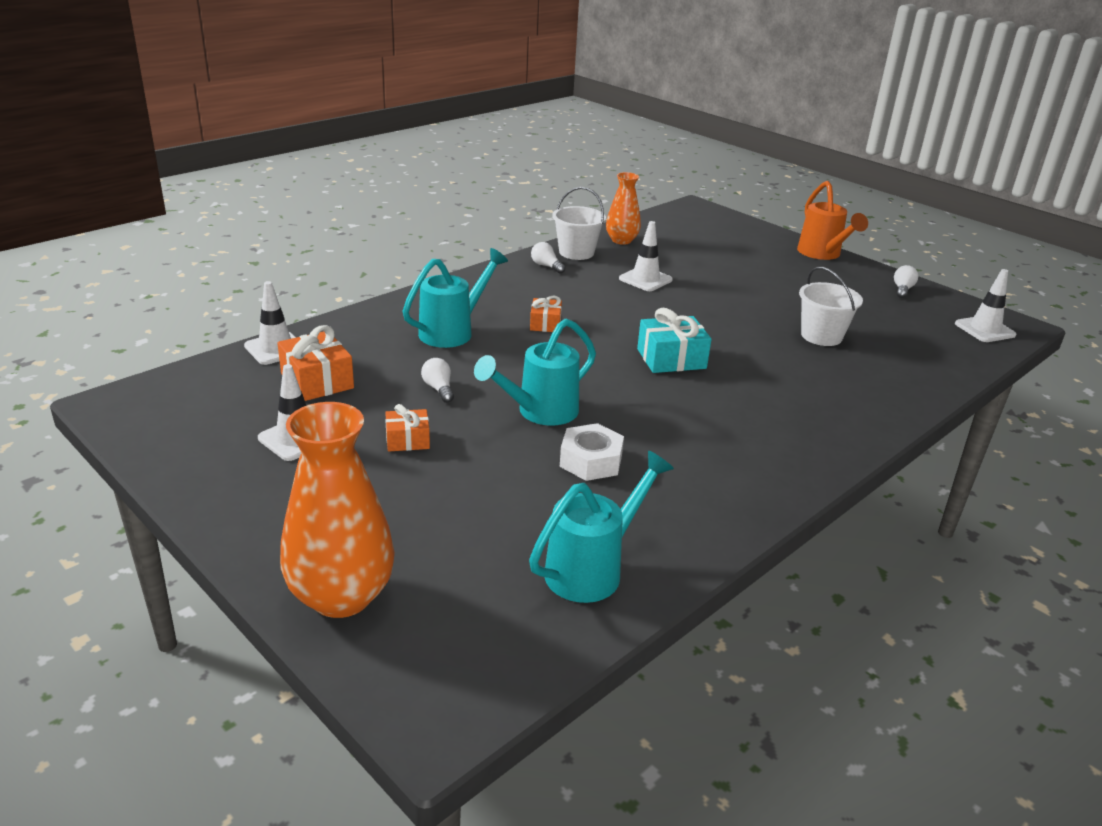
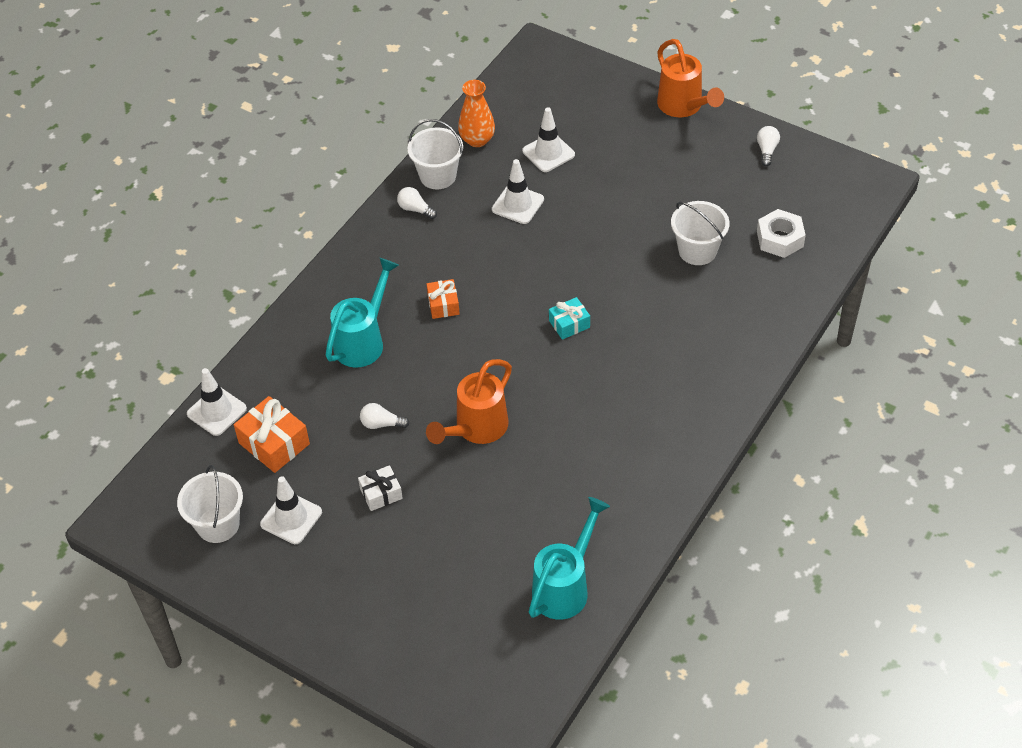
camera: 10 degrees left, 20 degrees up
orange vase [280,402,395,618] -> none
orange gift [385,404,430,451] -> white gift [358,465,403,511]
white light bulb [421,358,454,403] -> white light bulb turned 45 degrees counterclockwise [360,403,410,429]
turquoise watering can [474,319,596,426] -> orange watering can [426,359,512,444]
white nut [560,423,624,481] -> white nut moved to [757,209,806,258]
turquoise gift [637,308,712,373] -> turquoise gift [549,297,590,340], size x0.61
white traffic cone [955,269,1016,342] -> white traffic cone moved to [522,107,575,172]
none -> white bucket [177,465,243,543]

